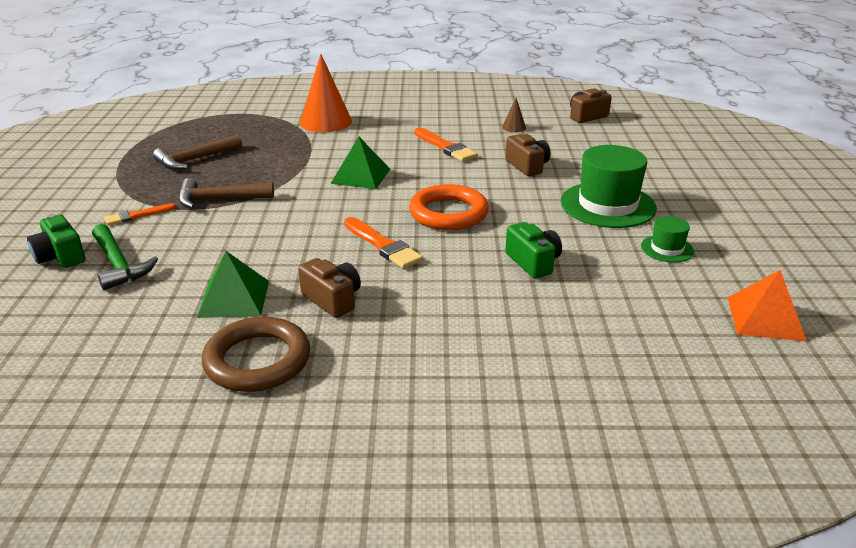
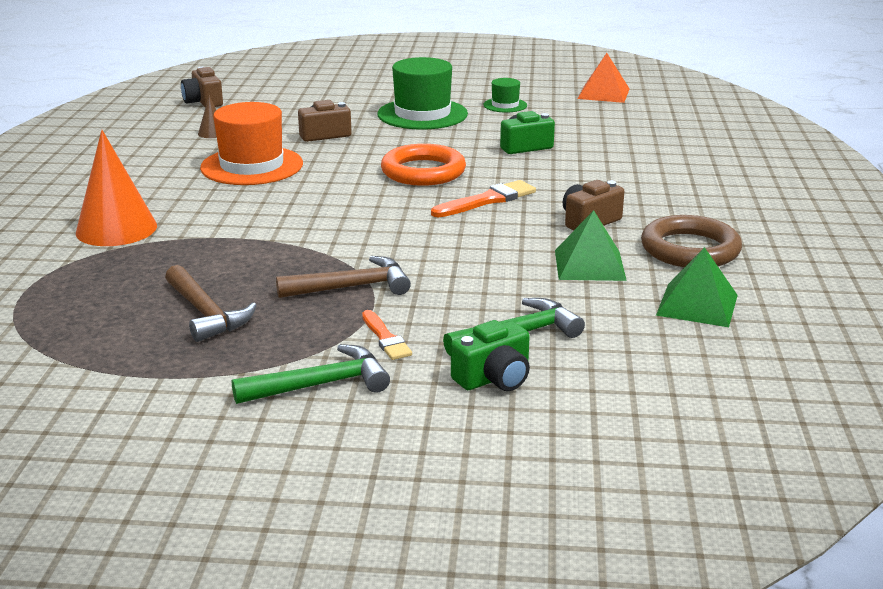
camera: 85 degrees left, 5 degrees down
brown hammer [179,178,274,209] -> brown hammer turned 105 degrees counterclockwise [276,256,411,298]
green pyramid [331,137,390,189] -> green pyramid moved to [656,247,738,327]
orange brush [414,127,478,162] -> orange hat [200,102,303,185]
none -> green hammer [232,344,390,404]

